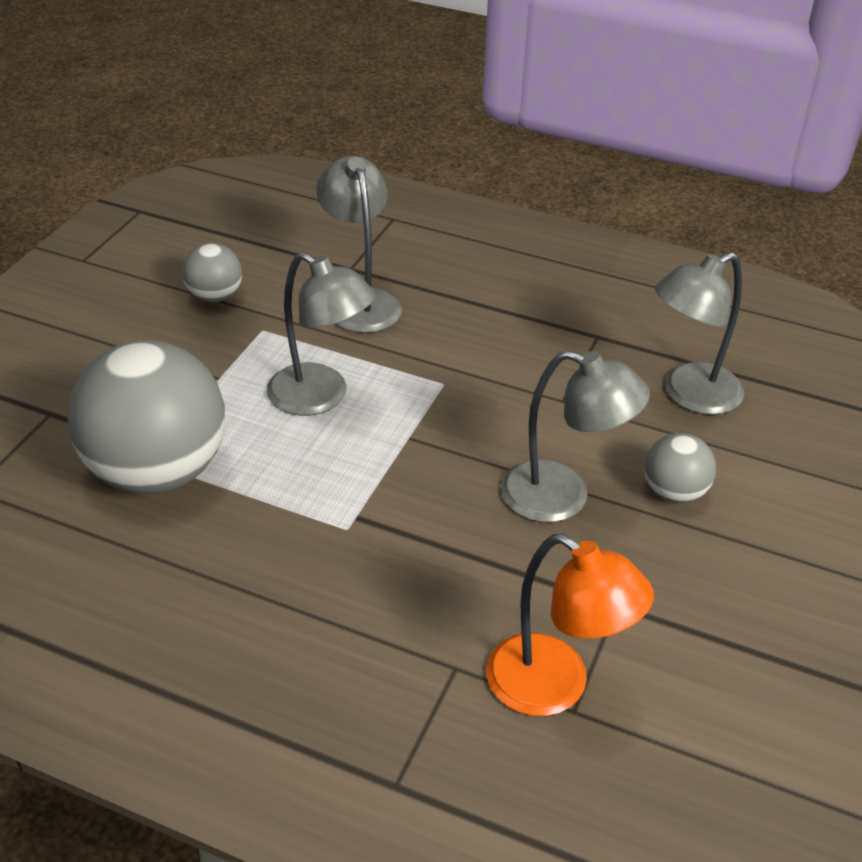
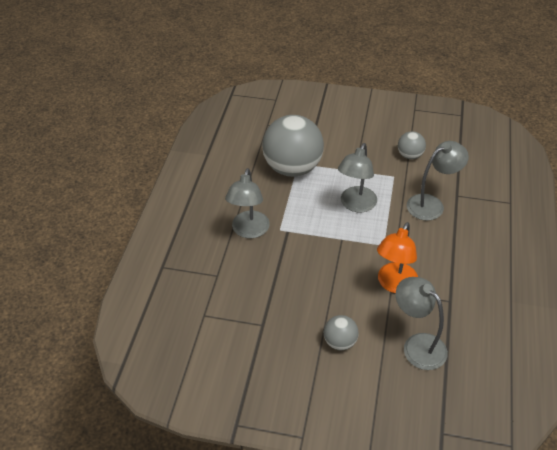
camera: 80 degrees right, 5 degrees up
orange lamp [486,534,654,716] -> orange lamp moved to [377,222,418,293]
grey lamp [501,350,650,522] -> grey lamp moved to [225,168,270,238]

